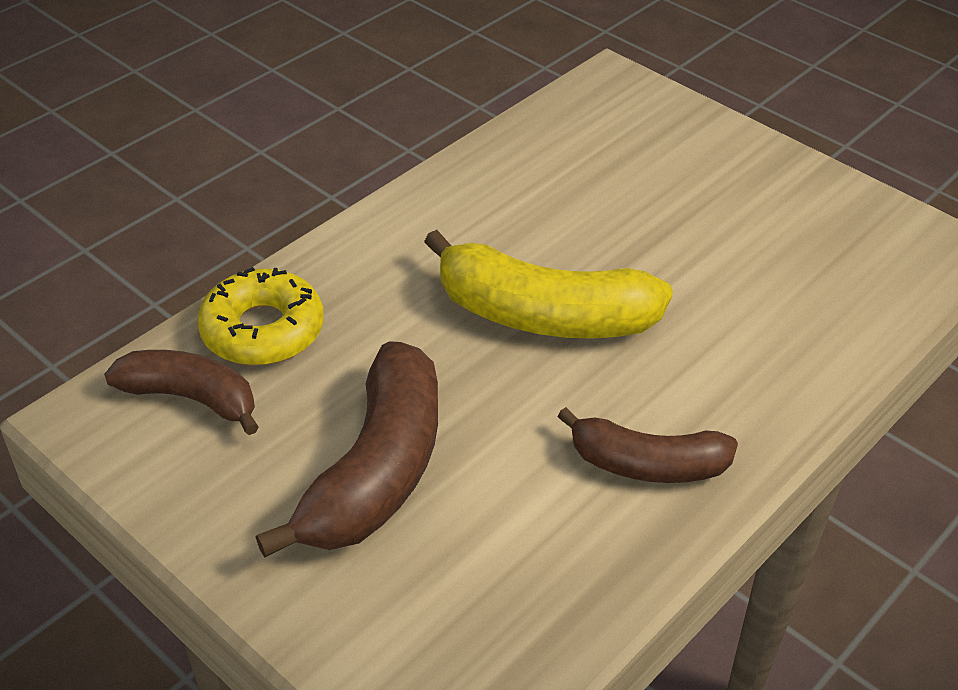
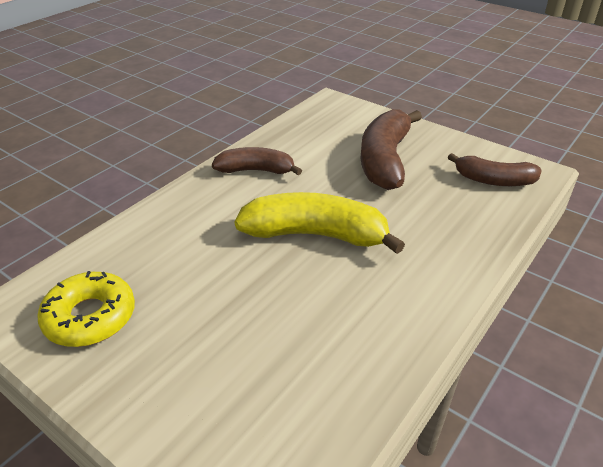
camera: 175 degrees right, 5 degrees down
yellow donut [197,267,324,366] -> yellow donut moved to [37,271,135,347]

